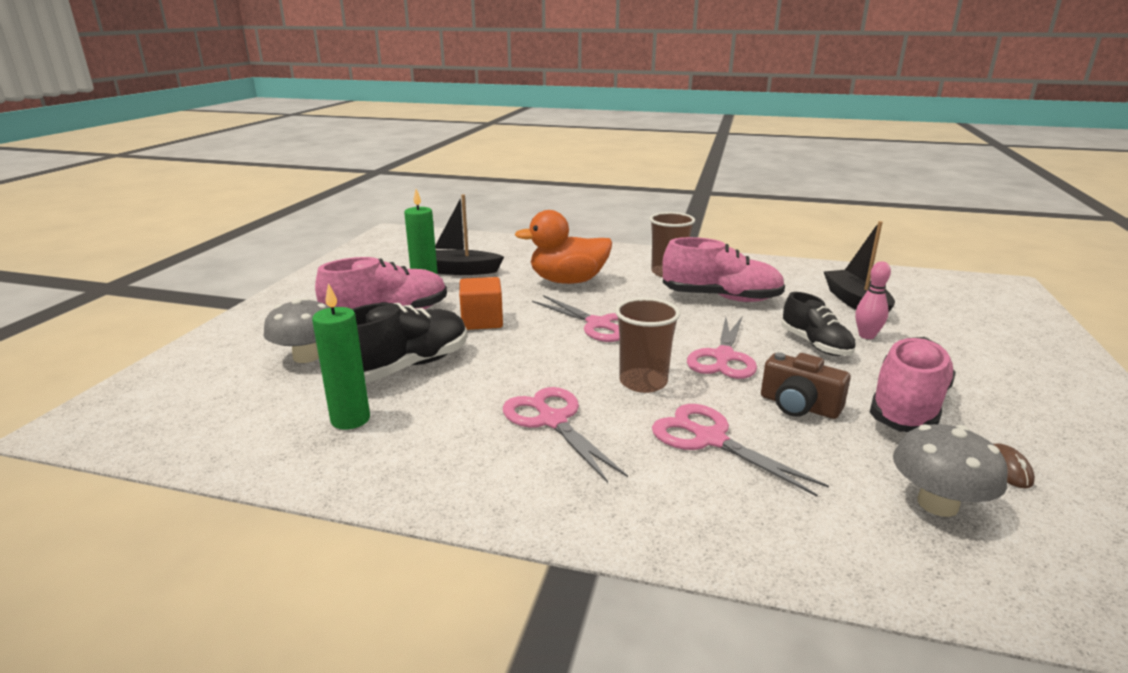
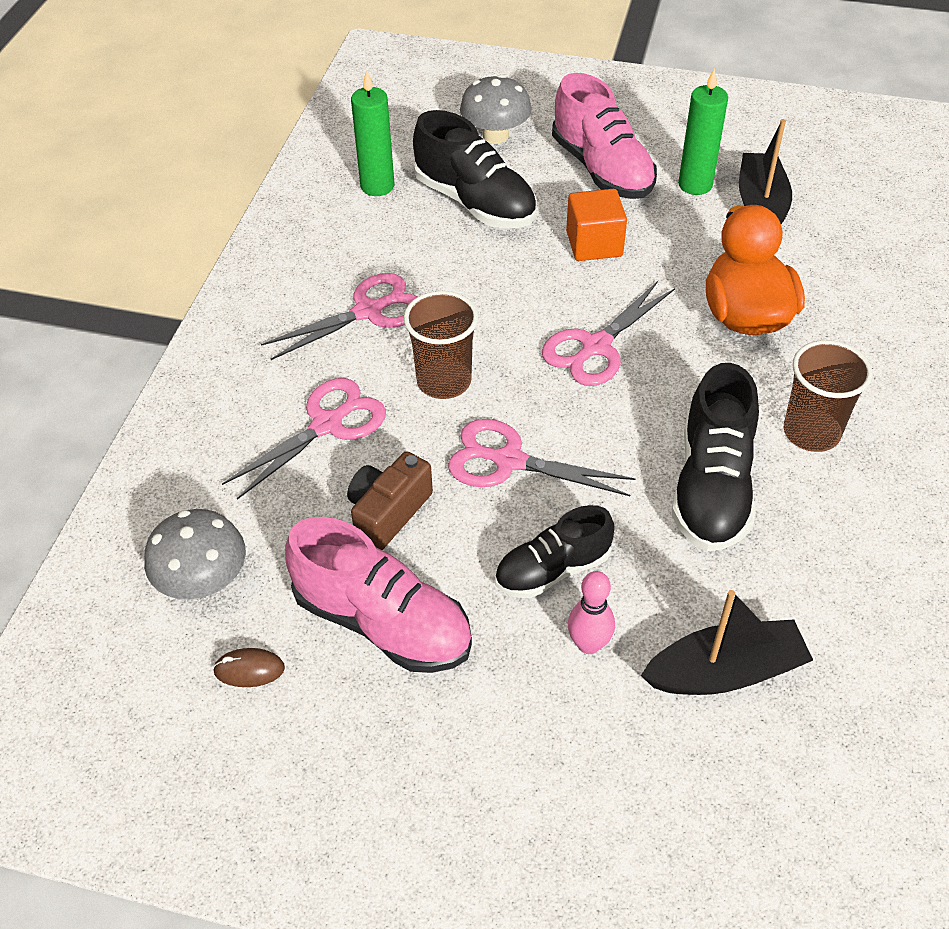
camera: 90 degrees right, 25 degrees up
pink shoe [663,237,785,302] -> black shoe [672,363,759,551]

